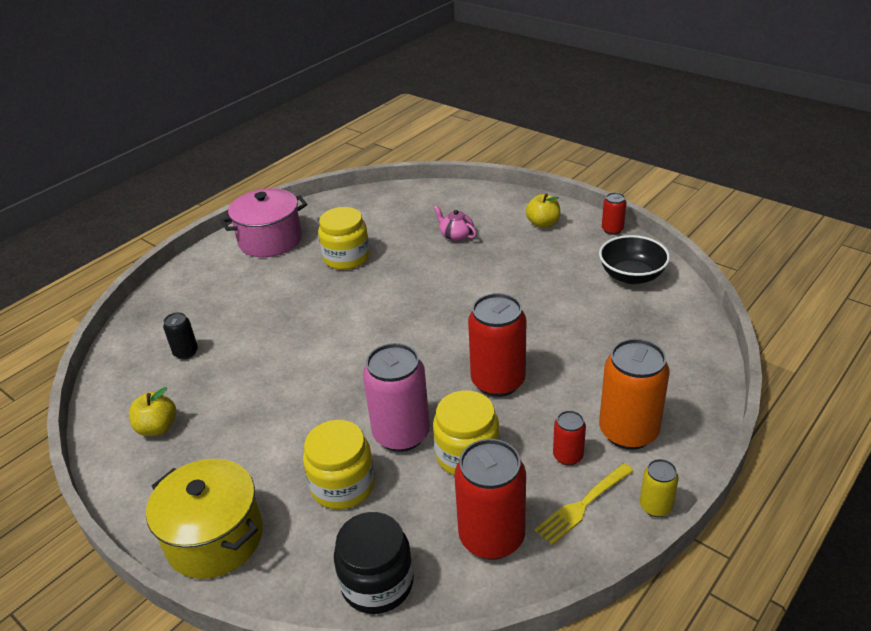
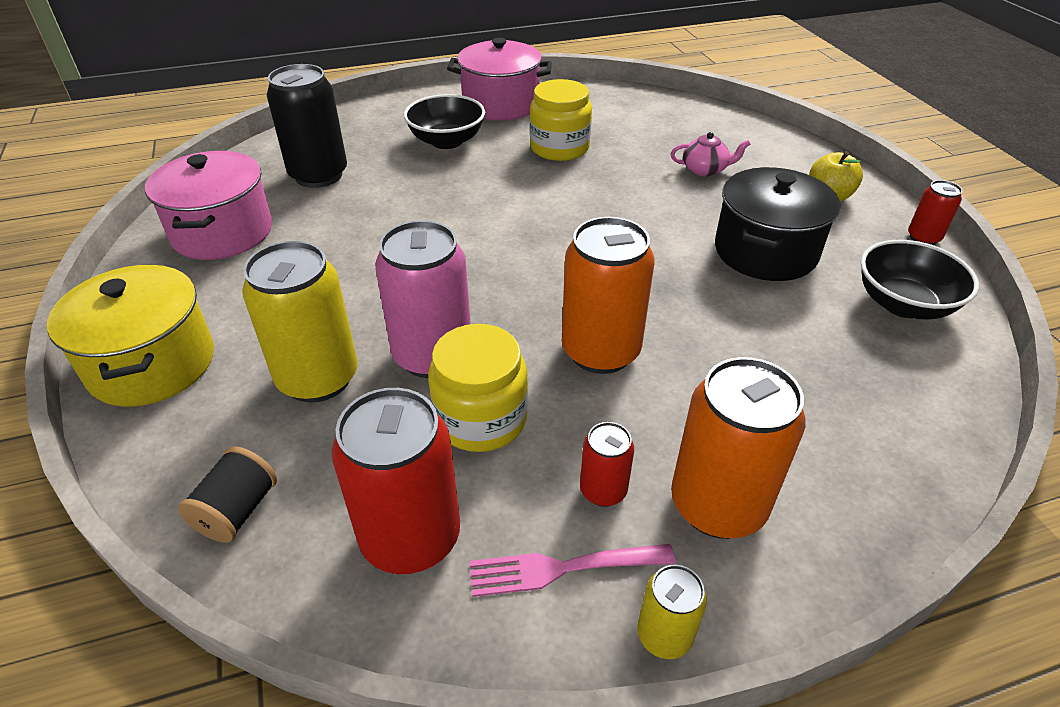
camera: 30 degrees right, 5 degrees up
yellow apple [129,387,176,436] -> pink pot [145,151,272,260]
black can [163,312,198,360] -> black can [267,64,347,188], size x2.00
yellow jar [303,420,375,509] -> yellow can [242,241,358,403]
black jar [334,512,414,614] -> black spool [178,446,277,543]
pink teapot [434,205,477,241] -> pink teapot turned 105 degrees clockwise [671,132,750,176]
red can [468,293,526,397] -> orange can [562,217,654,374]
yellow fork [535,463,634,545] -> pink fork [470,544,676,597]
none -> black bowl [404,94,485,149]
none -> black pot [715,167,840,281]

